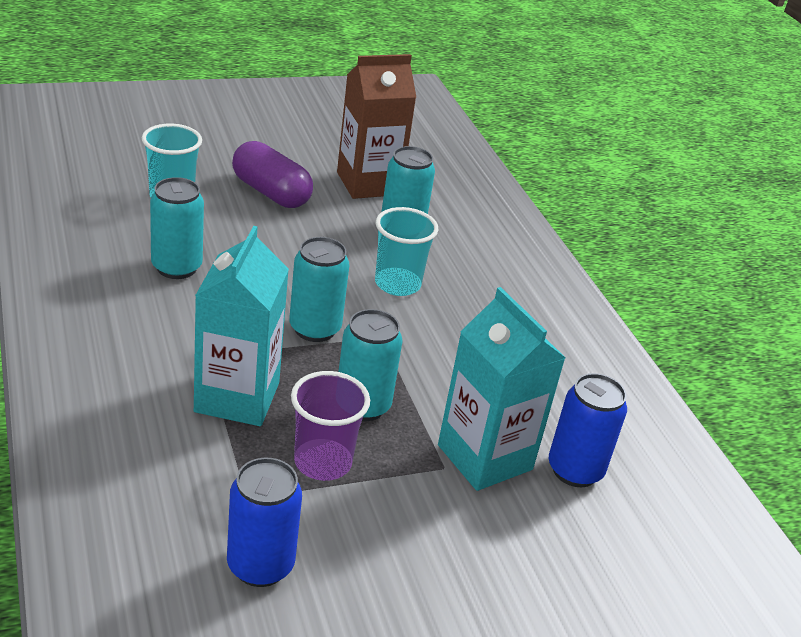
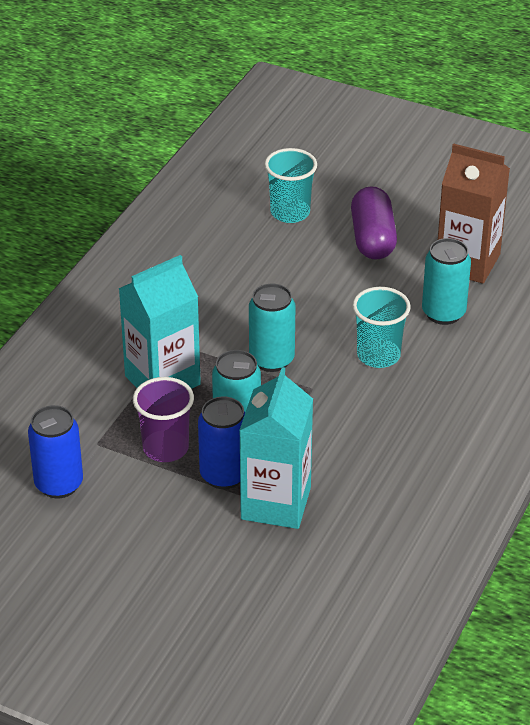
camera: 50 degrees right, 5 degrees up
turquoise can [150,177,204,279] -> none
blue can [549,373,627,487] -> blue can moved to [198,397,245,489]

